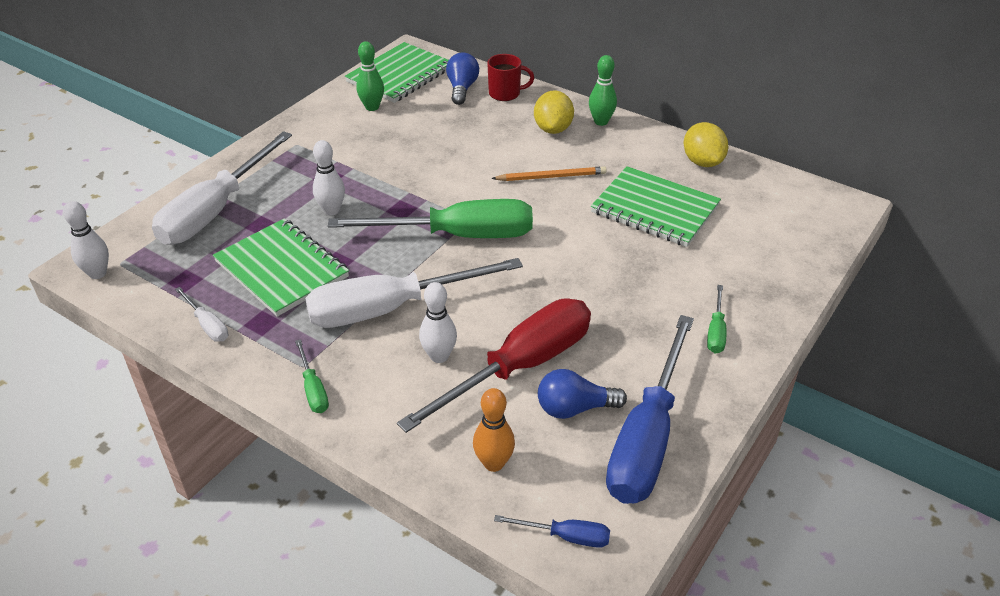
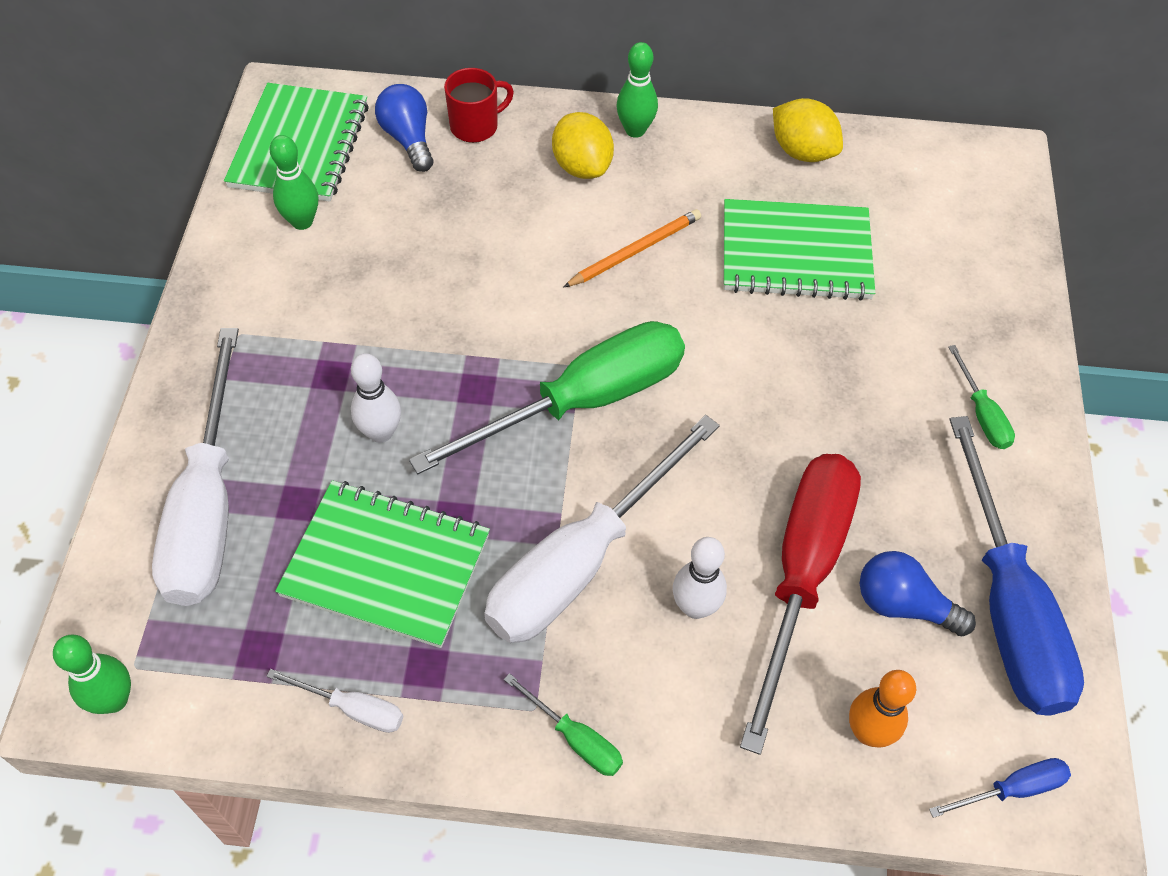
camera: 30 degrees left, 15 degrees up
white bowling pin [63,201,109,279] -> green bowling pin [53,634,131,714]
blue light bulb [538,369,627,419] -> blue light bulb turned 60 degrees clockwise [860,551,976,636]

